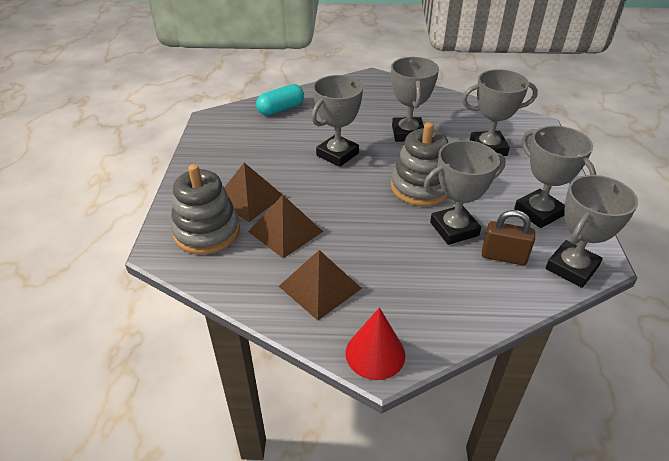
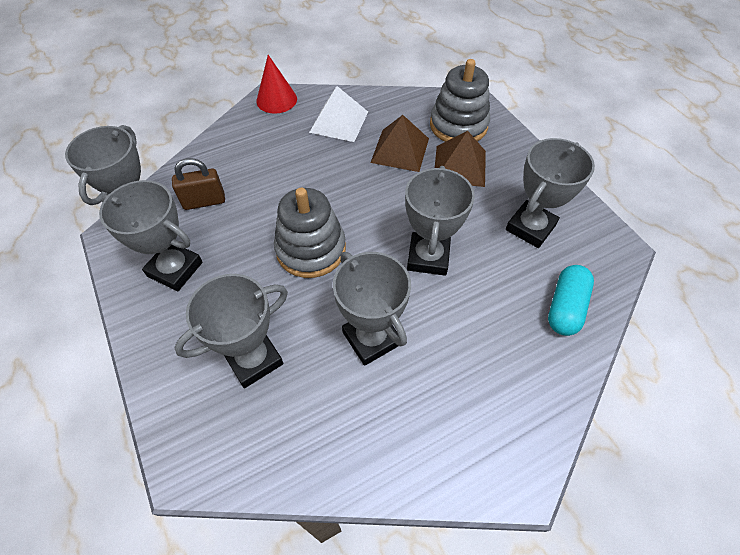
camera: 150 degrees right, 15 degrees up
brown pyramid [279,250,362,320] -> white pyramid [309,86,368,142]
grey trophy [424,140,506,245] -> grey trophy moved to [506,138,595,248]

